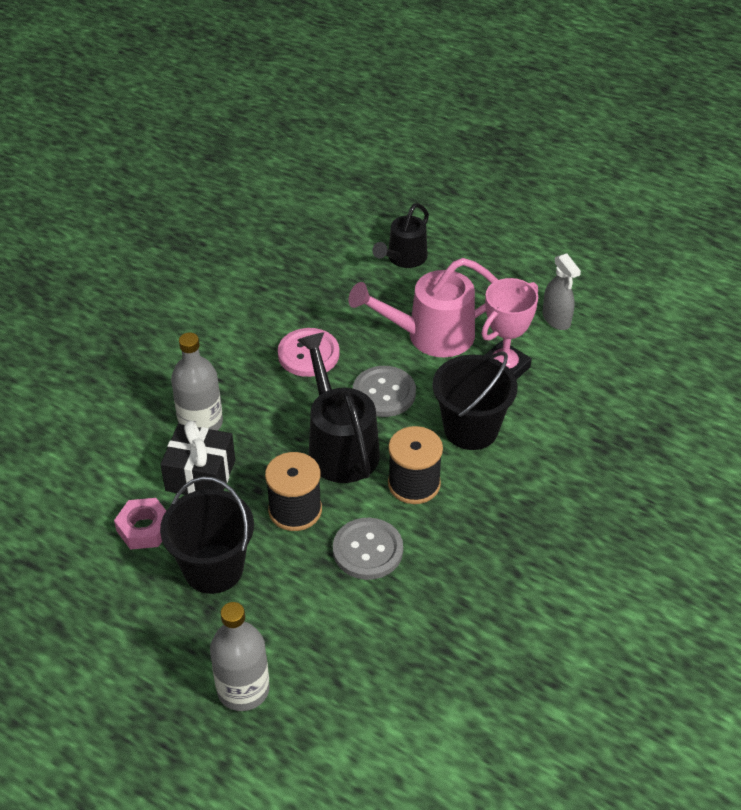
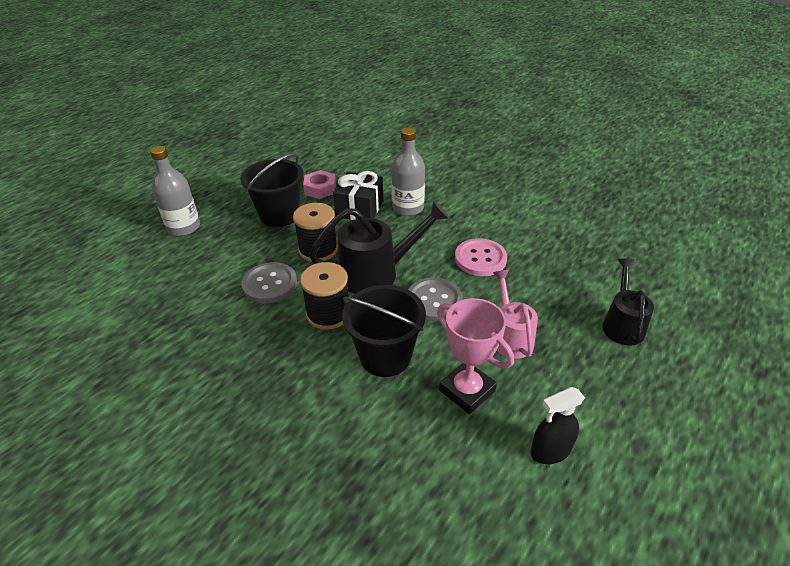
camera: 95 degrees right, 5 degrees down
pink watering can [348,258,498,357] -> pink watering can [493,270,538,359], size x0.64
black watering can [372,203,429,268] -> black watering can turned 60 degrees clockwise [602,258,654,345]
grey spray bottle [543,253,581,330] -> black spray bottle [530,387,585,464]

